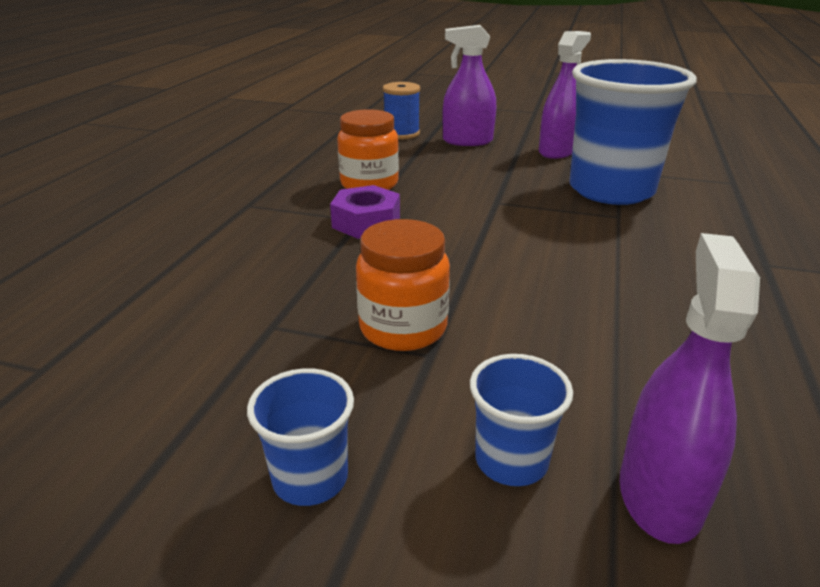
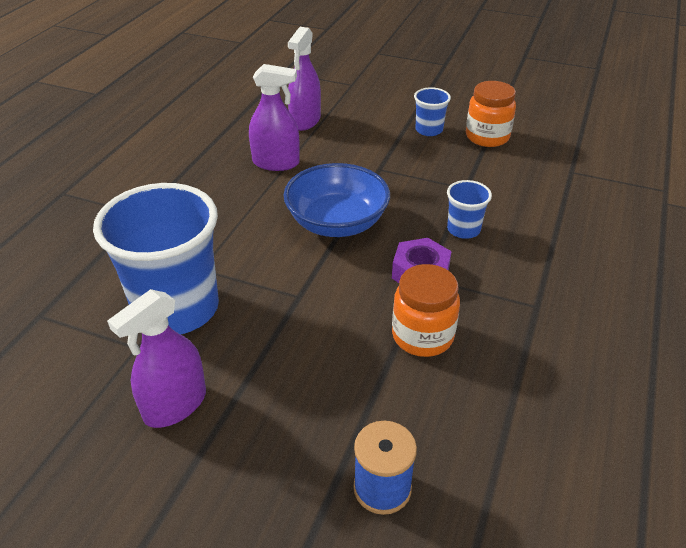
camera: 175 degrees left, 10 degrees up
orange jar [356,219,450,351] -> orange jar moved to [466,81,516,147]
purple spray bottle [442,25,496,146] -> purple spray bottle moved to [249,64,300,171]
blue cup [470,354,573,486] -> blue cup moved to [447,180,492,239]
none -> blue bowl [284,163,390,237]

